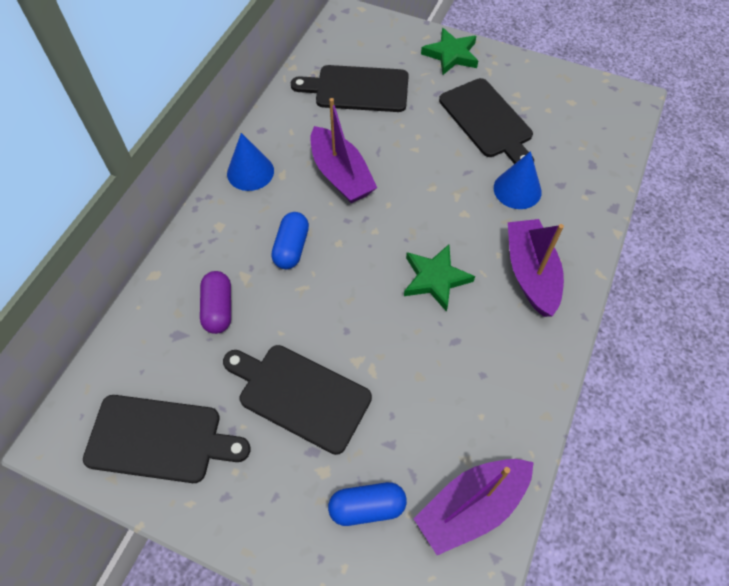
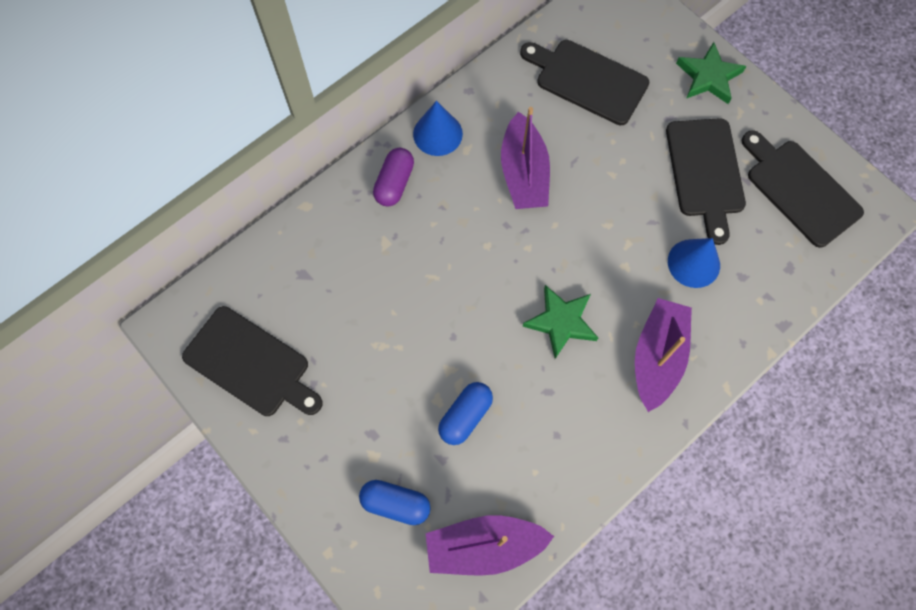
camera: 25 degrees right, 10 degrees up
purple capsule [200,271,231,334] -> purple capsule moved to [373,148,414,207]
black cutting board [223,345,372,455] -> black cutting board moved to [741,130,864,248]
blue capsule [271,212,309,269] -> blue capsule moved to [438,382,493,445]

